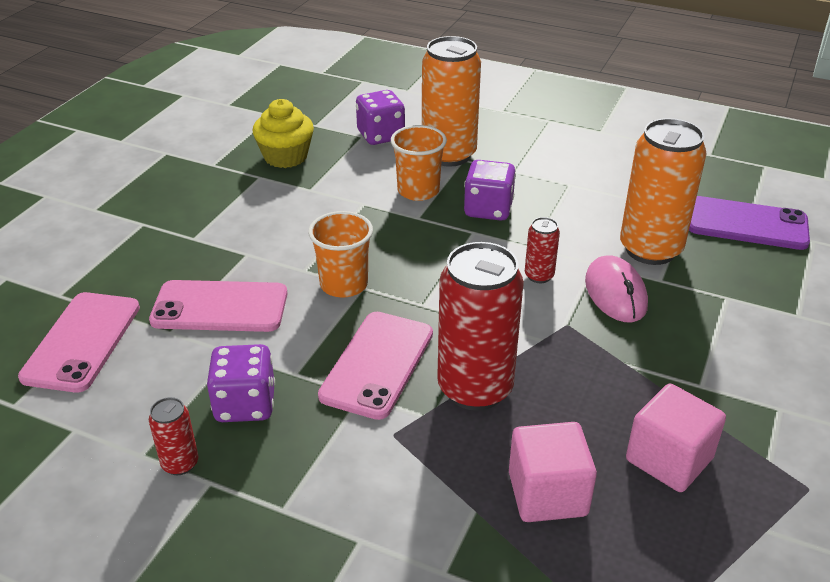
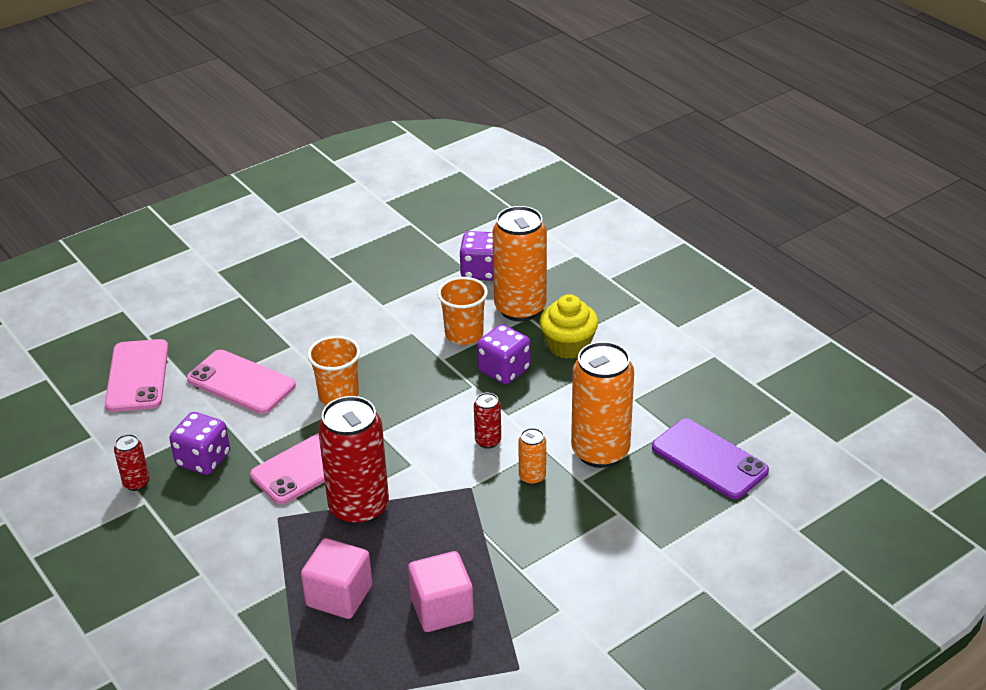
camera: 30 degrees right, 0 degrees up
pink phone [18,292,140,393] -> pink phone turned 45 degrees counterclockwise [105,339,168,412]
yellow cupcake [253,99,314,168] -> yellow cupcake moved to [540,294,598,359]
pink mouse [585,255,648,322] -> orange can [518,428,546,485]

